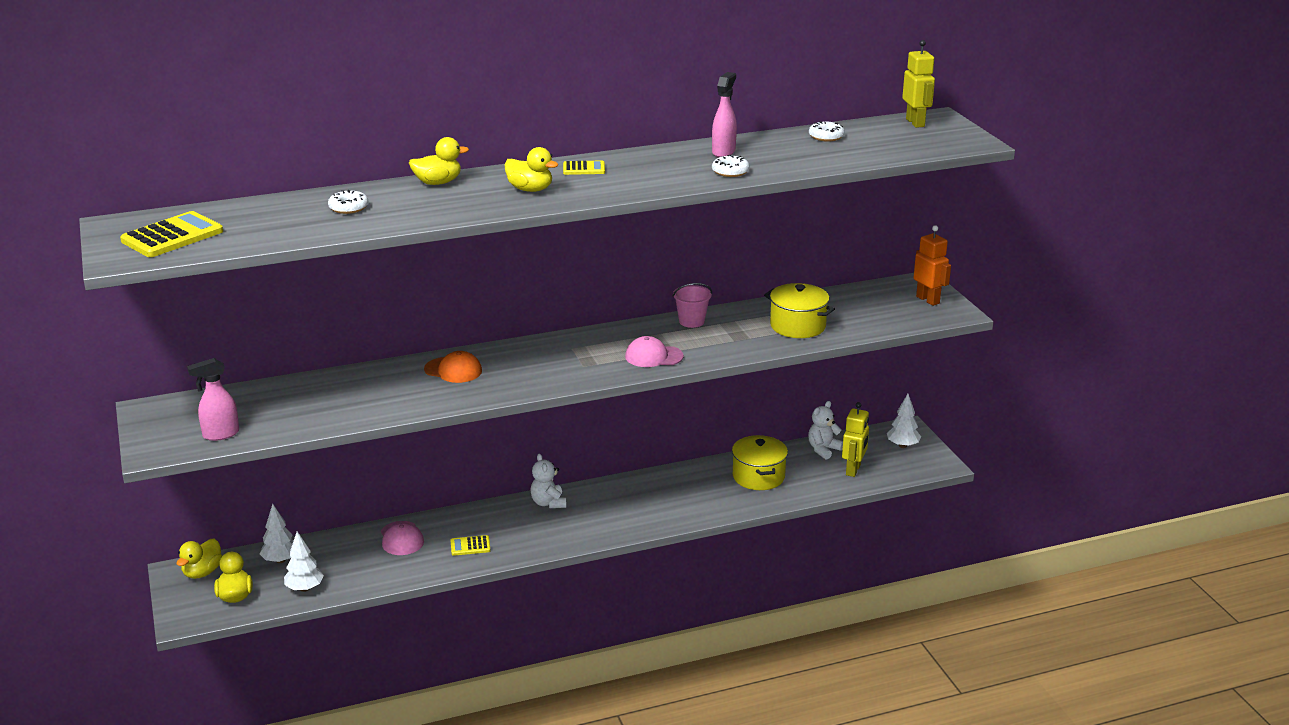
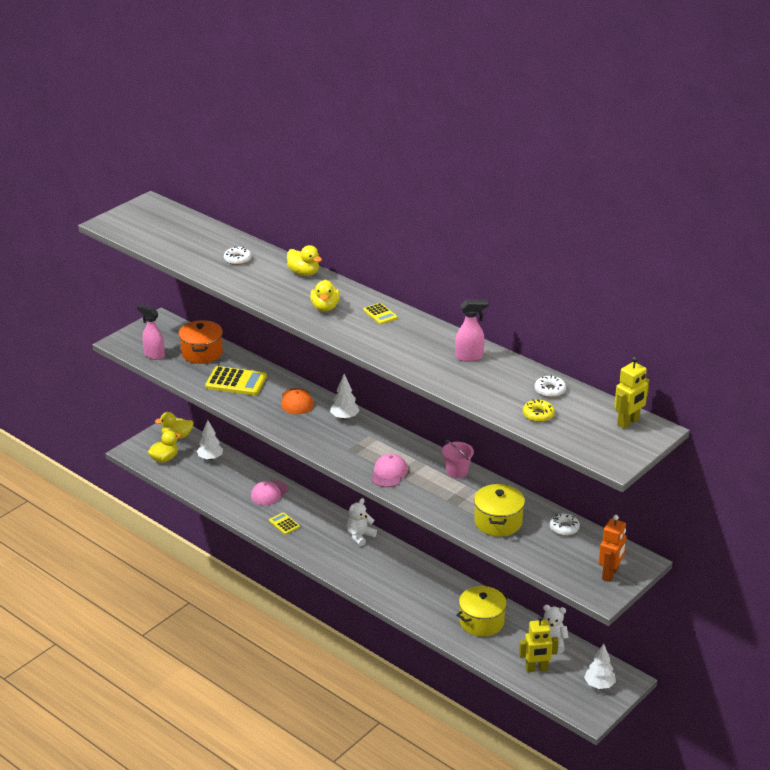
camera: 60 degrees right, 5 degrees up
yellow calculator [120,211,223,257] -> yellow calculator moved to [205,366,267,395]
white tree [284,531,324,592] -> white tree moved to [330,374,360,420]
pink cap [625,336,684,367] -> pink cap turned 45 degrees clockwise [371,454,408,487]
white donut [712,155,750,177] -> white donut moved to [550,513,580,536]
none -> orange pot [178,320,223,364]
none -> yellow donut [523,399,555,422]

